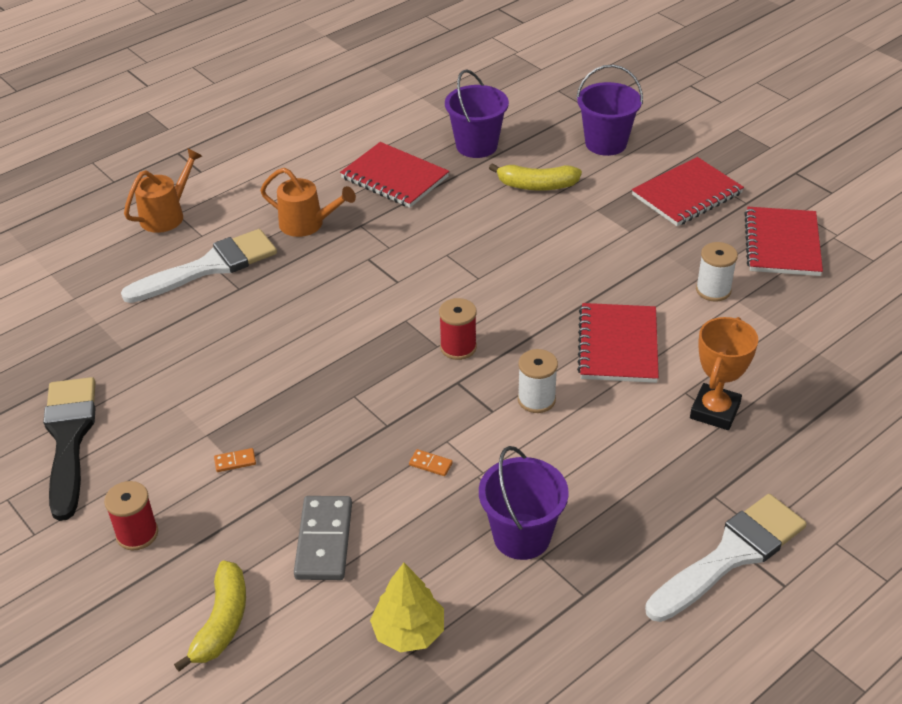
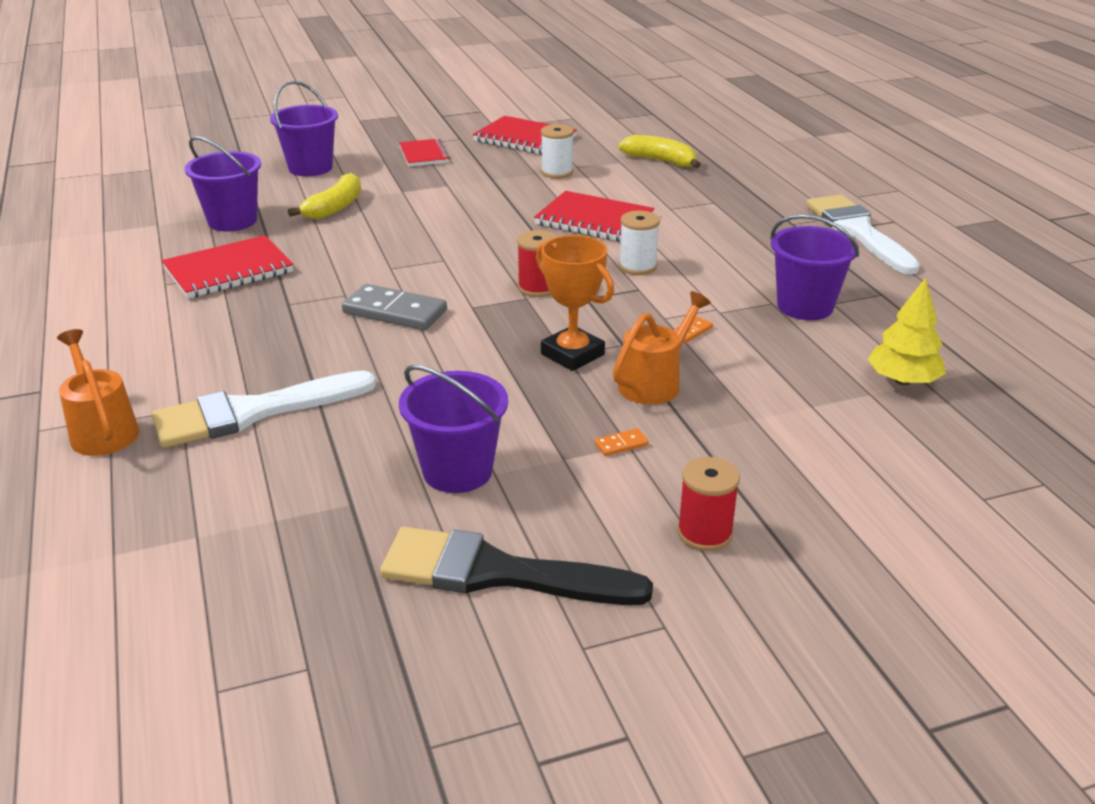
camera: 70 degrees left, 10 degrees down
white brush [121,229,277,303] -> white brush turned 105 degrees counterclockwise [152,370,376,448]
yellow banana [174,561,246,672] -> yellow banana moved to [618,135,701,168]
orange domino [214,448,256,472] -> orange domino turned 60 degrees clockwise [595,428,649,456]
orange watering can [260,168,356,237] -> orange watering can moved to [613,291,711,405]
grey domino [294,496,352,580] -> grey domino moved to [342,284,447,330]
red notebook [632,157,744,226] -> red notebook [399,139,450,166], size x0.65
orange trophy [690,317,758,430] -> orange trophy moved to [536,235,614,371]
none -> purple bucket [399,365,508,493]

